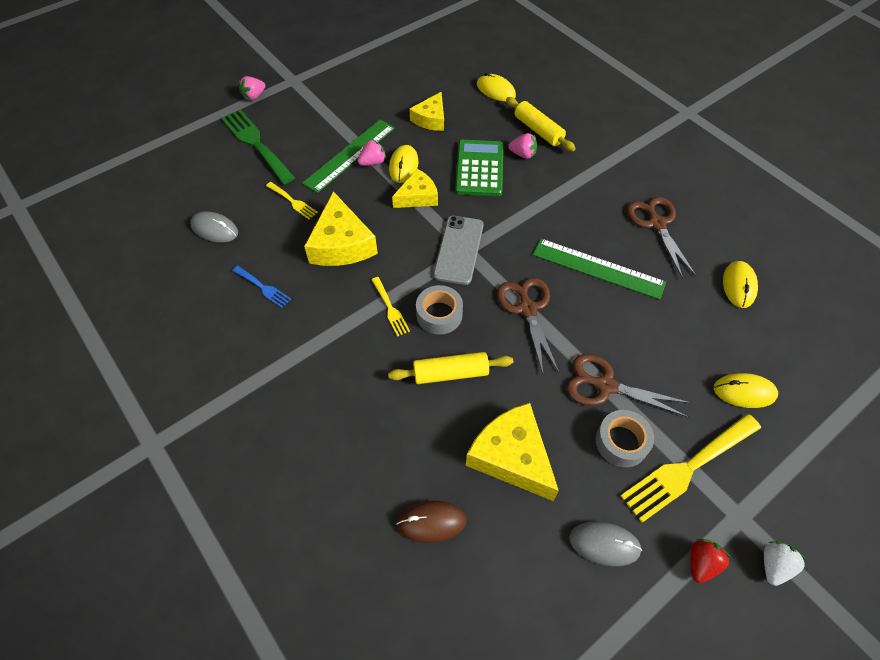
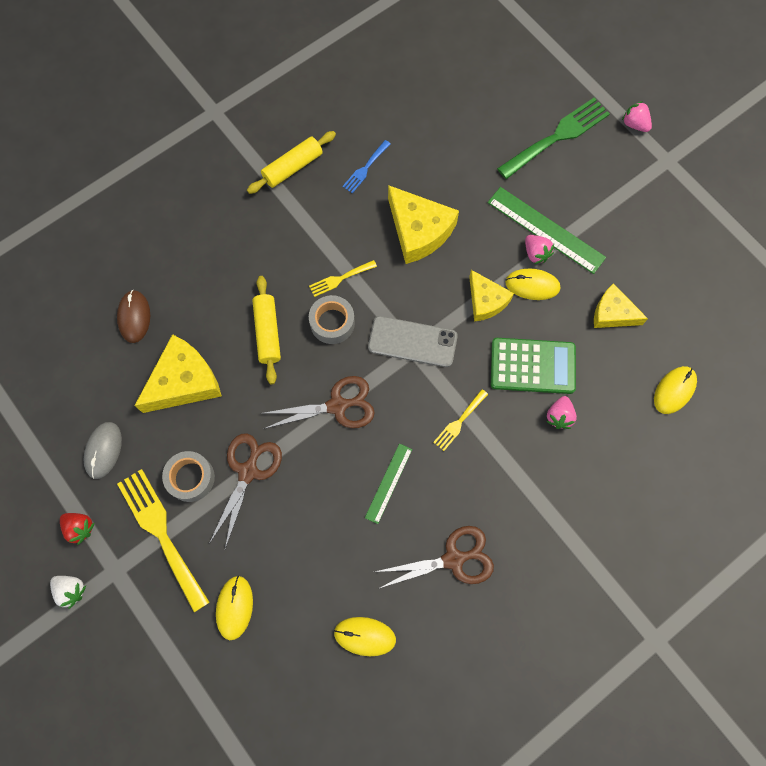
camera: 90 degrees right, 15 degrees up
grey mouse [190,212,238,242] -> none
yellow fork [266,182,318,219] -> yellow fork moved to [433,389,488,451]
yellow cheese [304,191,378,266] -> yellow cheese turned 120 degrees counterclockwise [388,185,459,264]
yellow rolling pin [506,97,576,151] -> yellow rolling pin moved to [247,131,336,194]
green ruler [533,239,666,300] -> green ruler [365,443,412,524], size x0.59

